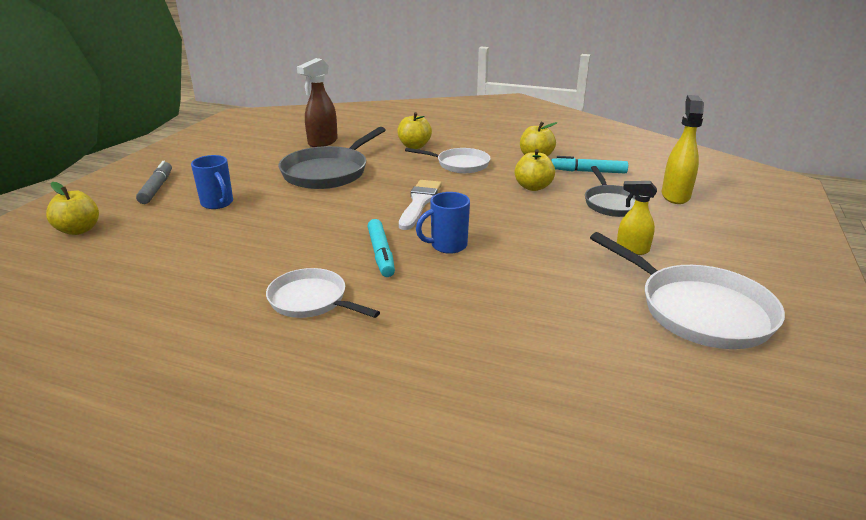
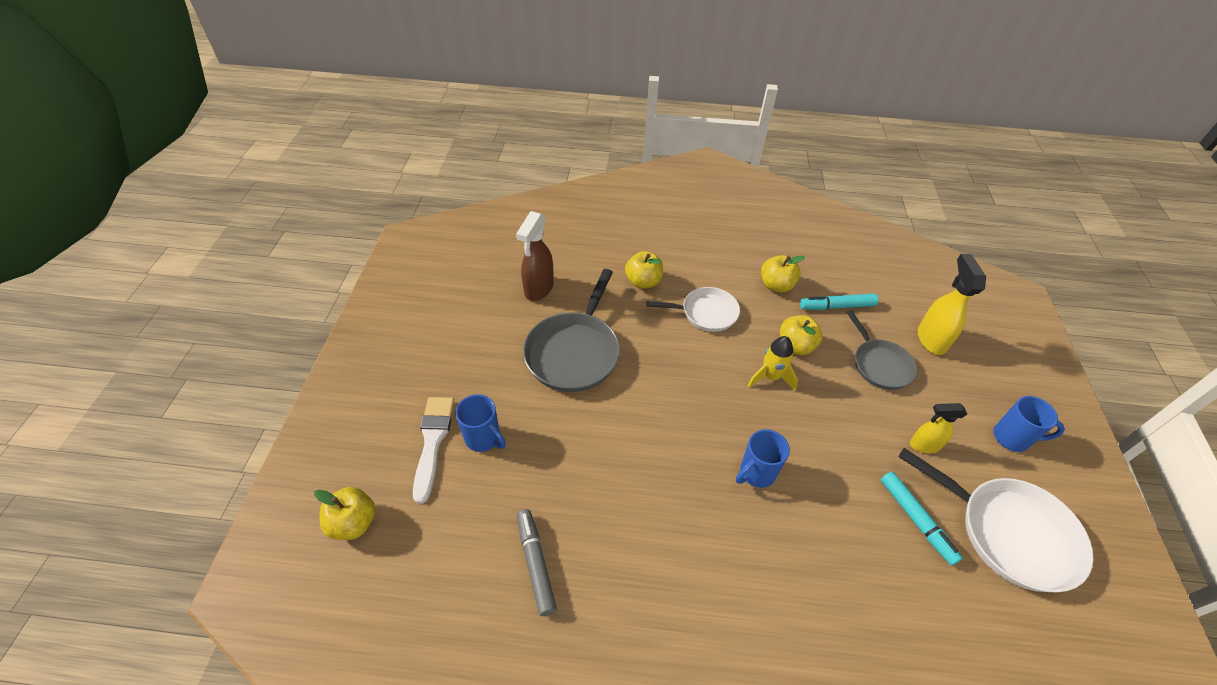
camera: 15 degrees left, 20 degrees up
grey marker [136,161,172,204] -> grey marker moved to [517,509,557,616]
white pan [266,268,380,318] -> none
turquoise marker [367,219,395,277] -> turquoise marker moved to [881,472,963,565]
white brush [399,180,442,230] -> white brush moved to [413,397,454,504]
none -> yellow rocket [748,336,798,391]
none -> blue mug [993,396,1065,452]

